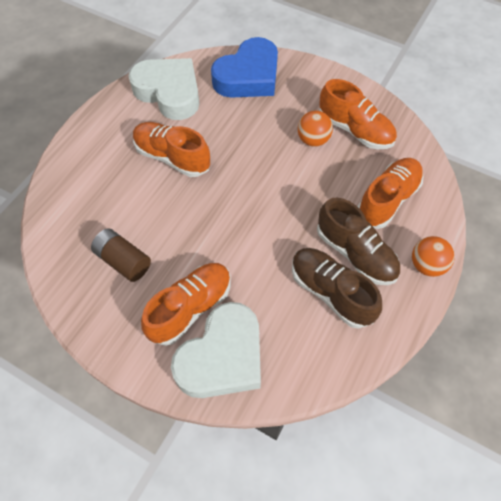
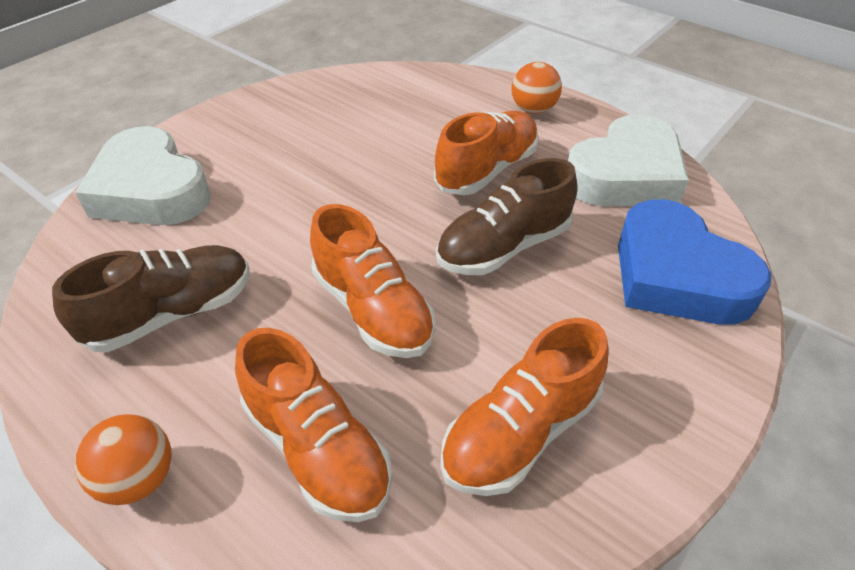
camera: 100 degrees right, 15 degrees down
brown battery [91,228,151,282] -> none
orange shoe [141,263,231,346] -> orange shoe moved to [310,204,435,358]
orange ball [298,111,333,147] -> orange ball moved to [511,62,562,114]
brown shoe [317,198,400,285] -> brown shoe moved to [436,158,577,275]

